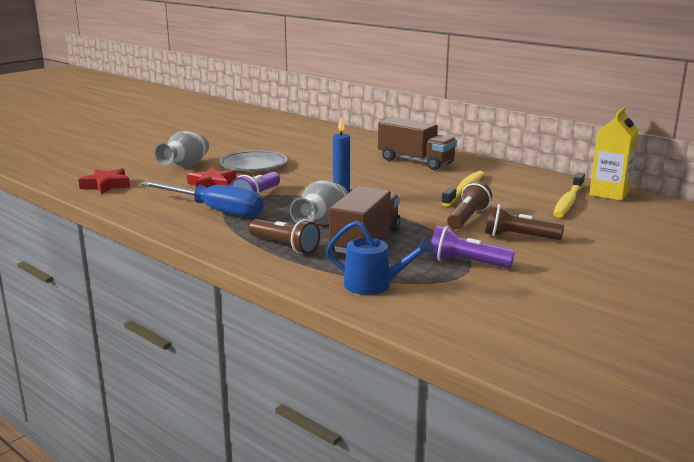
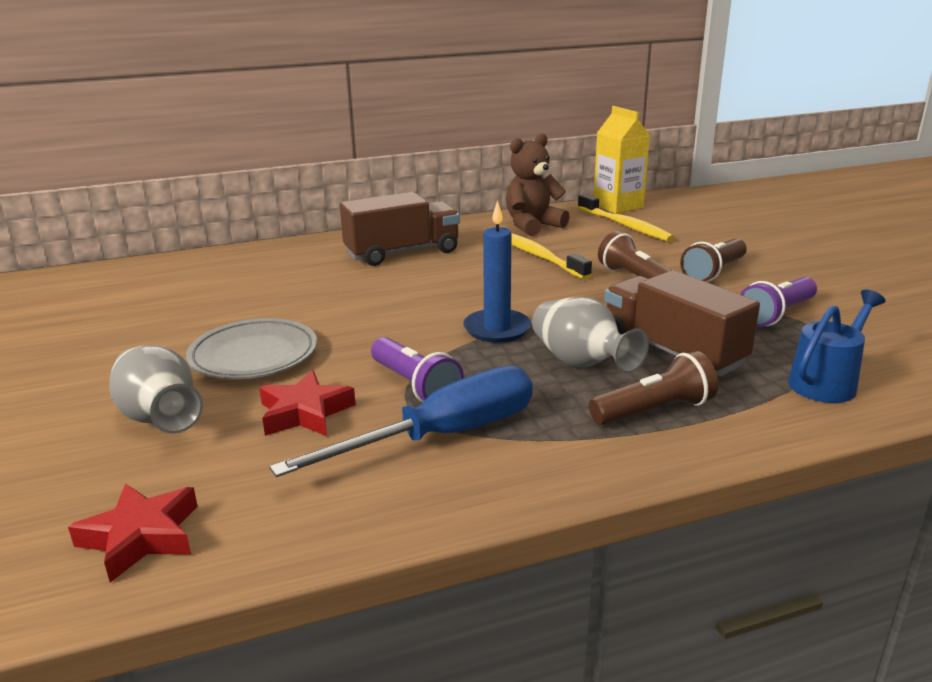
camera: 60 degrees left, 5 degrees up
none -> brown teddy bear [506,133,570,236]

